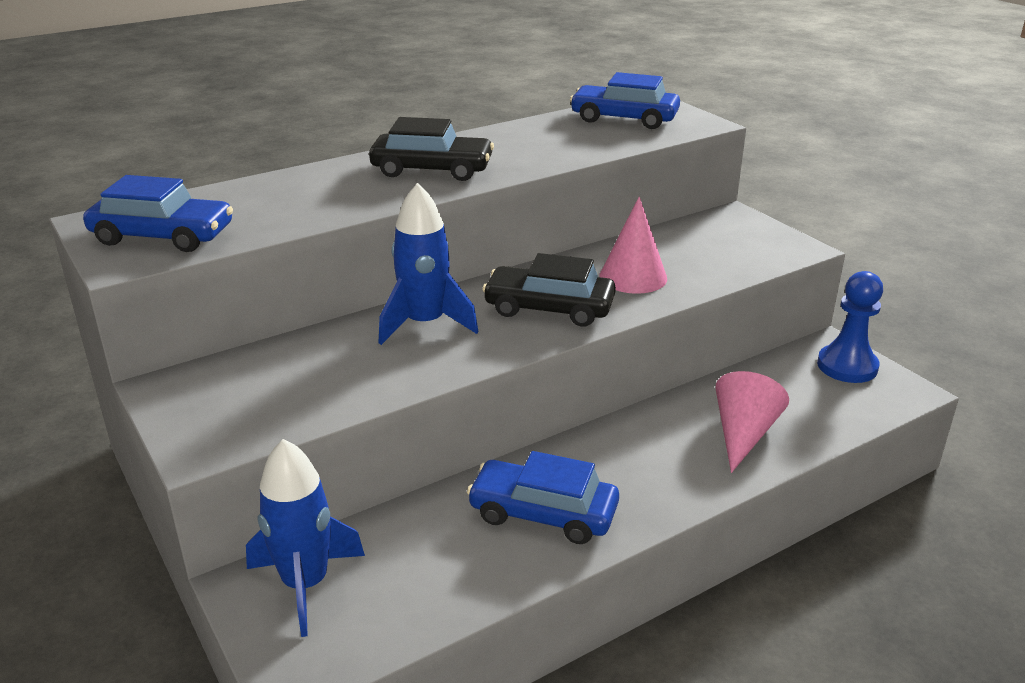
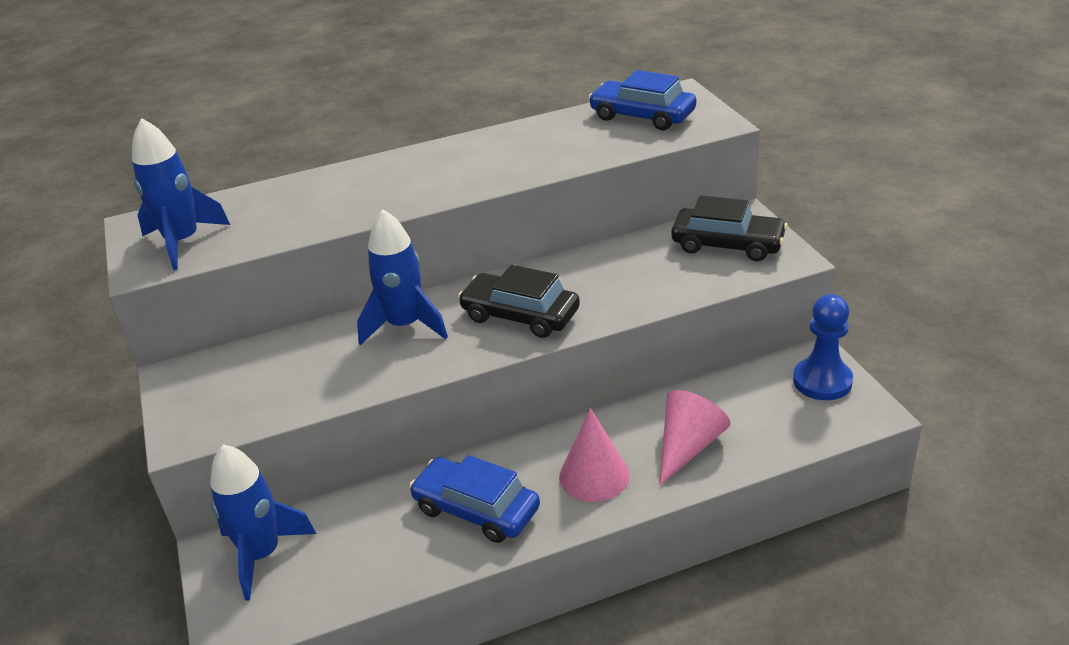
camera: 15 degrees right, 5 degrees up
blue car [83,175,233,252] -> blue rocket [132,118,230,270]
black car [369,117,494,181] -> black car moved to [671,195,788,261]
pink cone [599,197,667,294] -> pink cone moved to [559,408,630,502]

